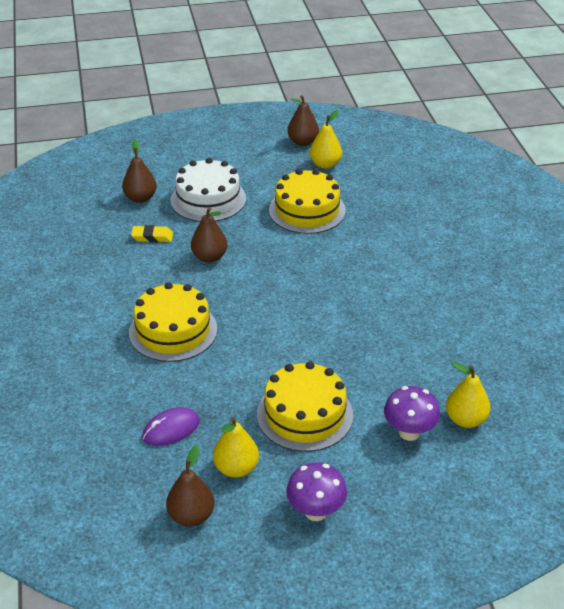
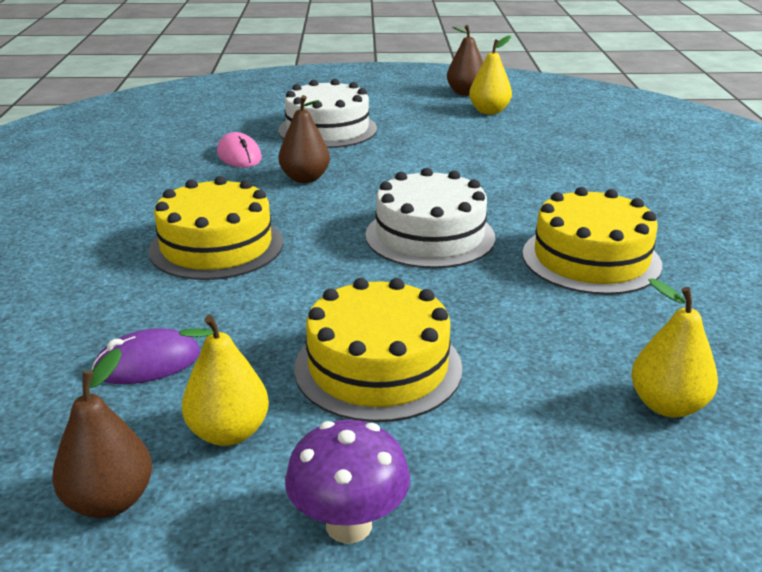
camera: 10 degrees right, 10 degrees down
brown pear [122,139,157,203] -> none
yellow eraser [131,225,173,242] -> pink mouse [217,132,262,168]
yellow cake [269,169,346,234] -> yellow cake moved to [522,187,662,295]
purple mushroom [384,386,440,441] -> none
none -> white cake [365,168,495,268]

